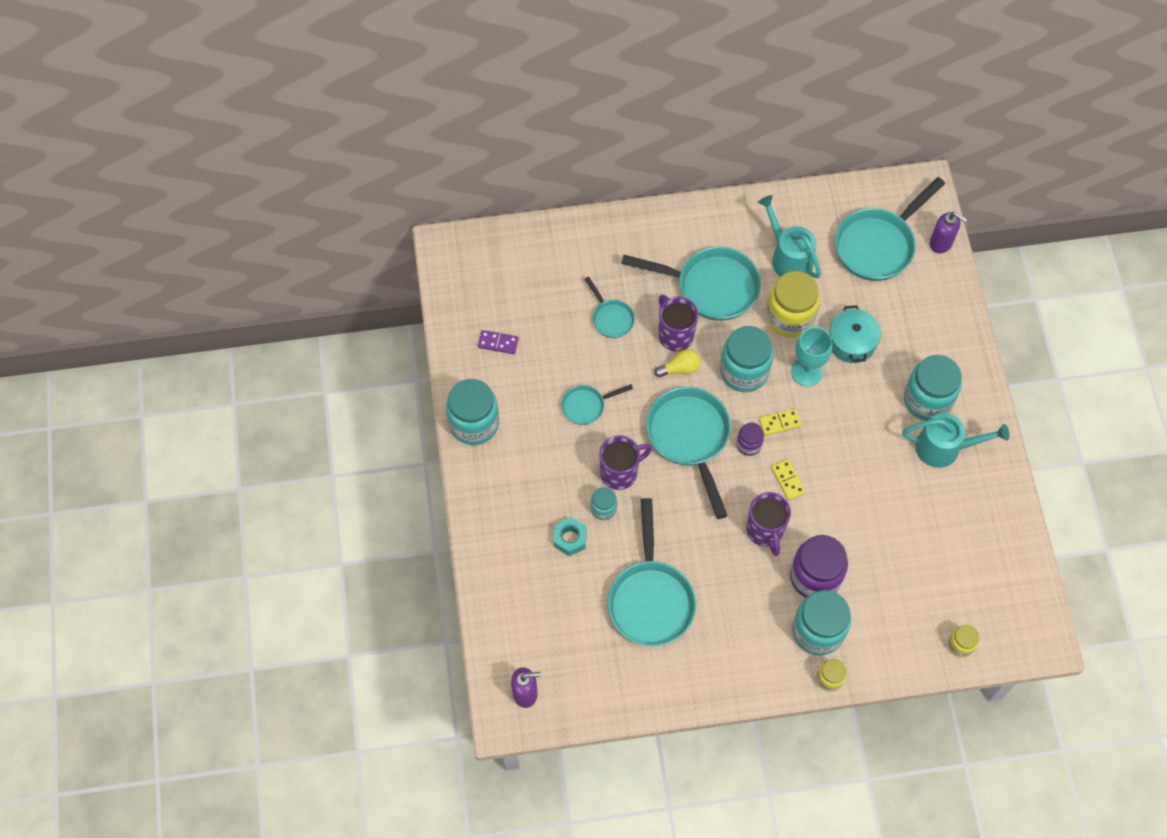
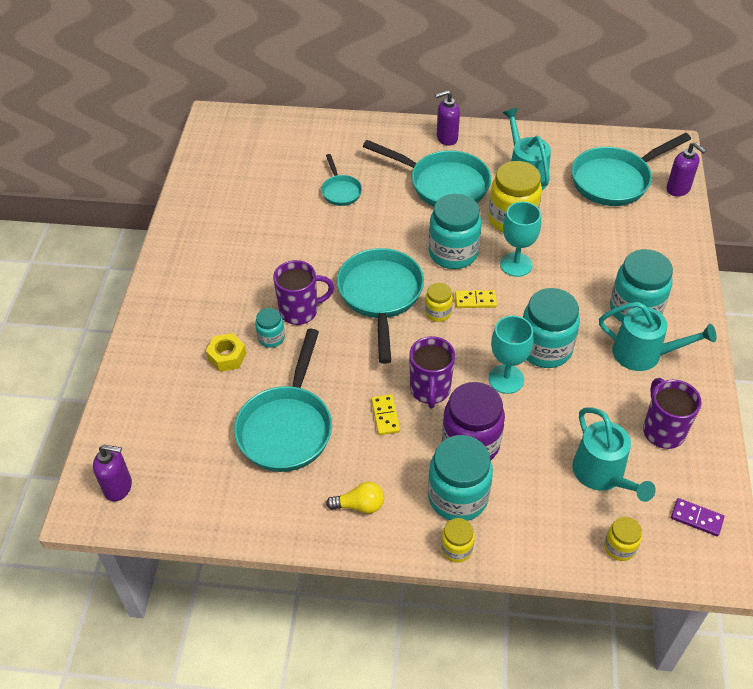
camera: 15 degrees right, 15 degrees down
turquoise jar [446,379,499,445] -> turquoise jar moved to [523,288,580,368]
purple domino [478,330,519,354] -> purple domino moved to [671,498,724,536]
turquoise nut [554,517,587,556] -> yellow nut [206,333,246,372]
turquoise pan [561,384,633,425] -> none
yellow light bulb [654,349,700,377] -> yellow light bulb moved to [326,482,384,514]
purple mug [659,295,698,351] -> purple mug moved to [643,378,702,449]
purple jar [736,423,764,456] -> yellow jar [425,283,453,322]
yellow domino [771,459,806,500] -> yellow domino moved to [371,394,400,435]
turquoise pot [829,305,881,363] -> none
none -> purple soap dispenser [435,90,460,146]
none -> turquoise goblet [489,316,533,394]
none -> turquoise watering can [572,407,656,502]

